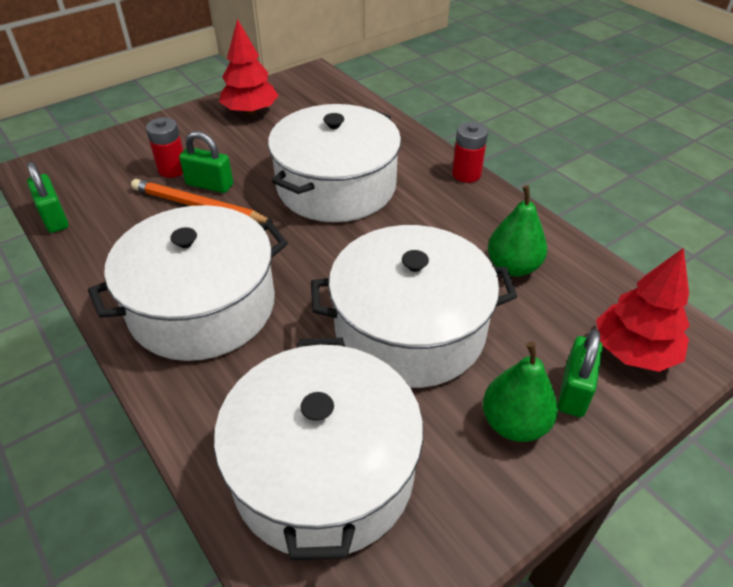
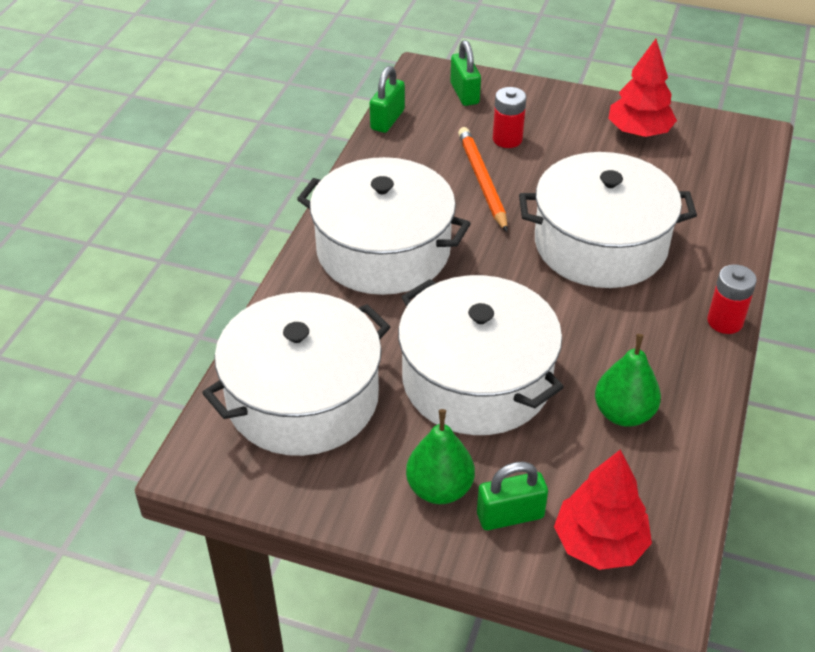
camera: 55 degrees right, 0 degrees up
green padlock [179,131,233,193] -> green padlock moved to [450,40,481,106]

